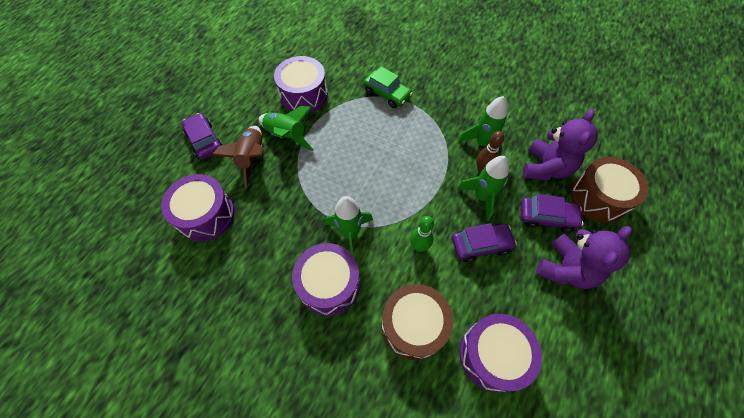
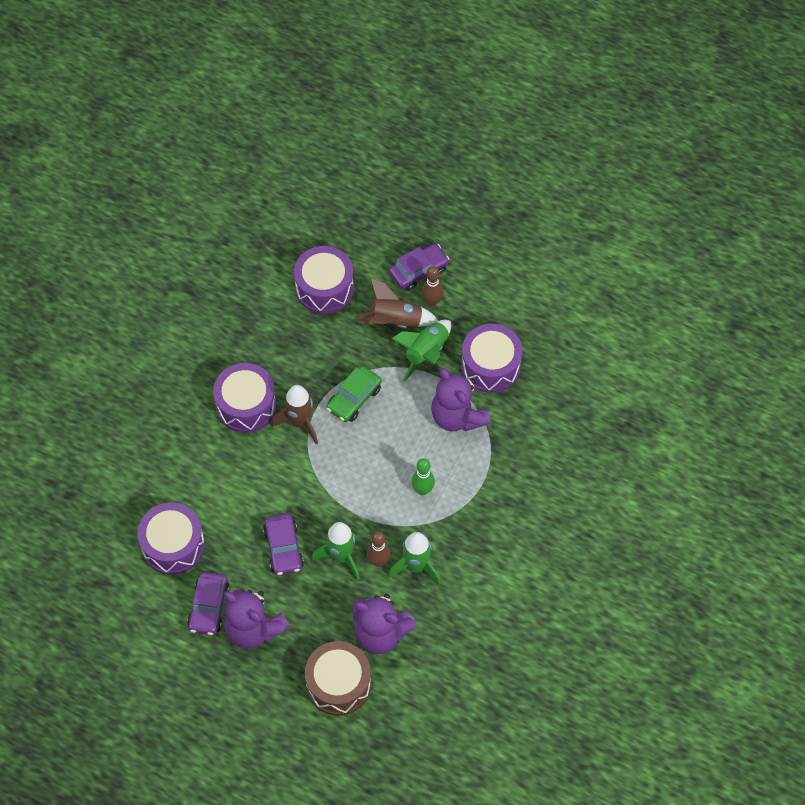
camera: 90 degrees right, 0 degrees up
green rocket [325,196,373,257] -> brown rocket [272,385,318,444]
green car [363,66,413,108] -> green car moved to [327,366,382,422]
brown drum [382,284,453,360] -> none
green bowling pin [410,216,434,252] -> green bowling pin moved to [412,458,435,495]
purple car [521,194,583,233] -> purple car moved to [187,572,230,635]
none -> brown bowling pin [422,266,443,307]
none -> purple teddy bear [431,368,491,432]

